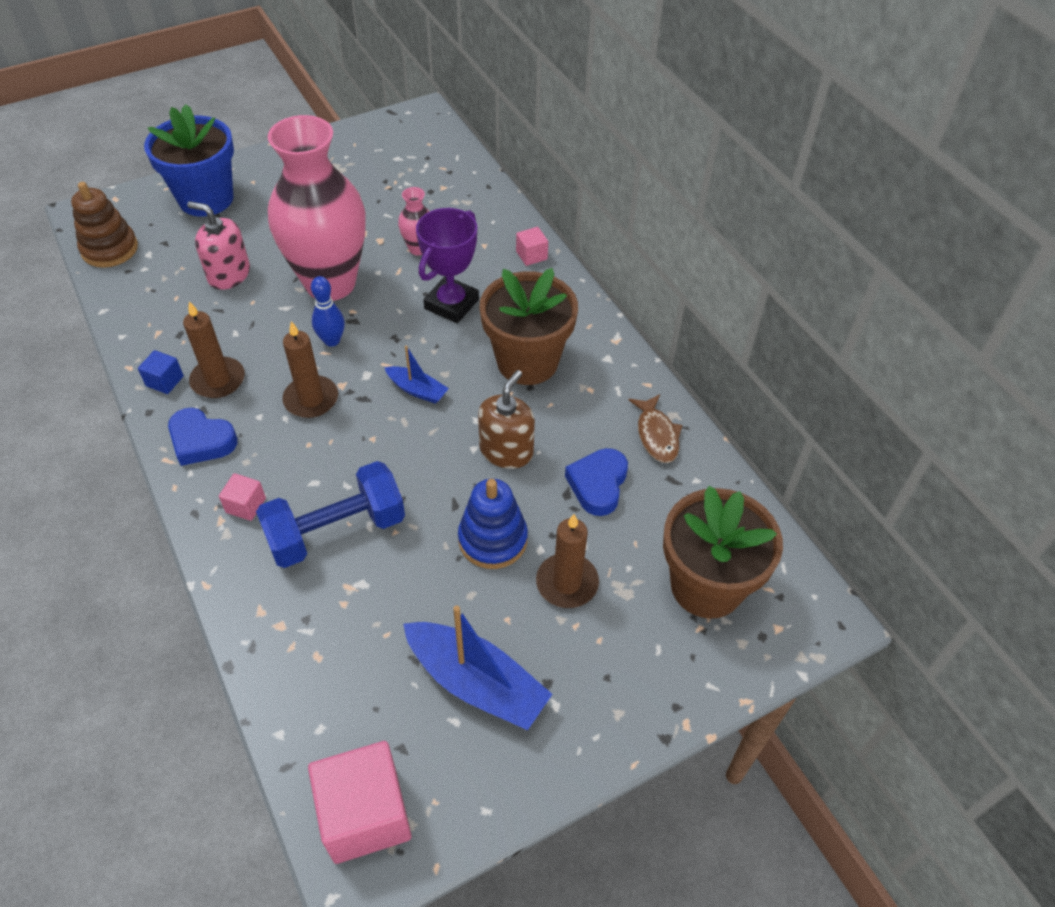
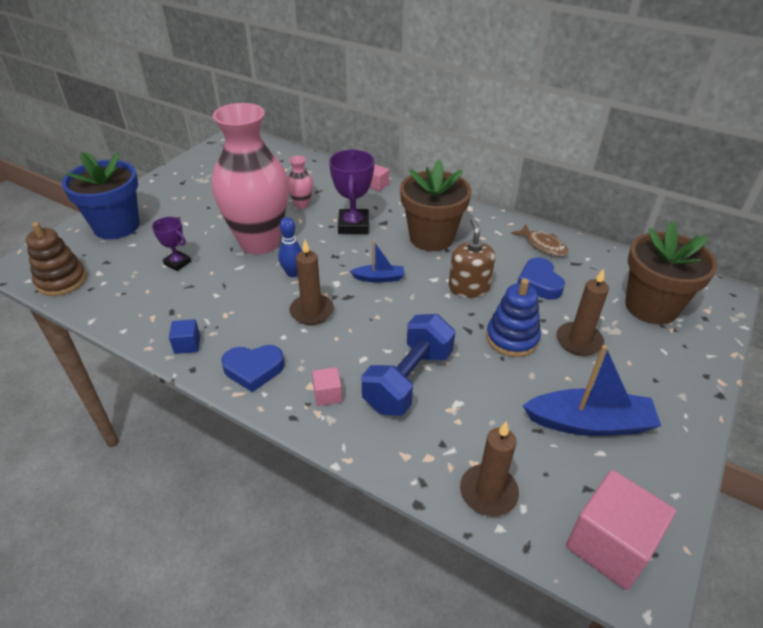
camera: 30 degrees left, 10 degrees down
brown candle [183,301,245,398] -> brown candle moved to [460,421,519,517]
pink soap dispenser [187,201,250,290] -> purple trophy [152,217,191,271]

